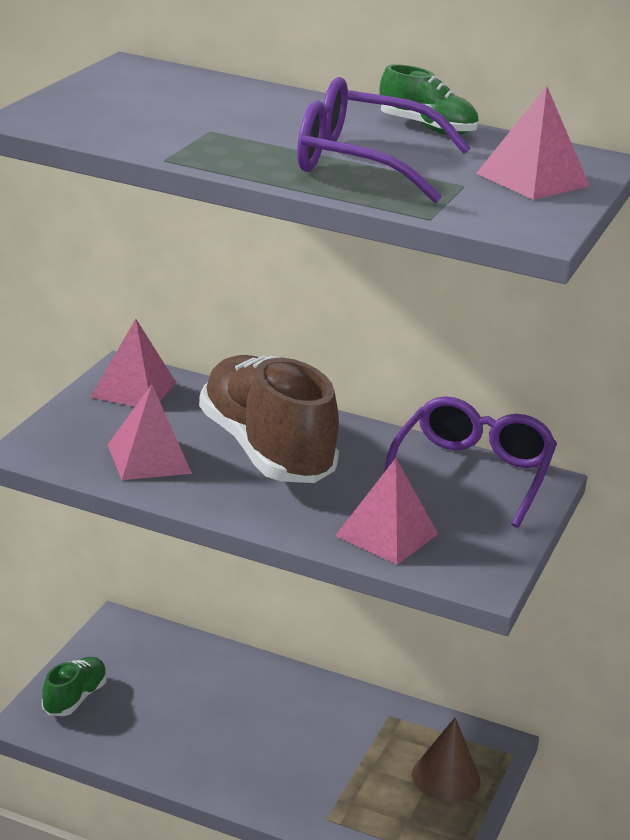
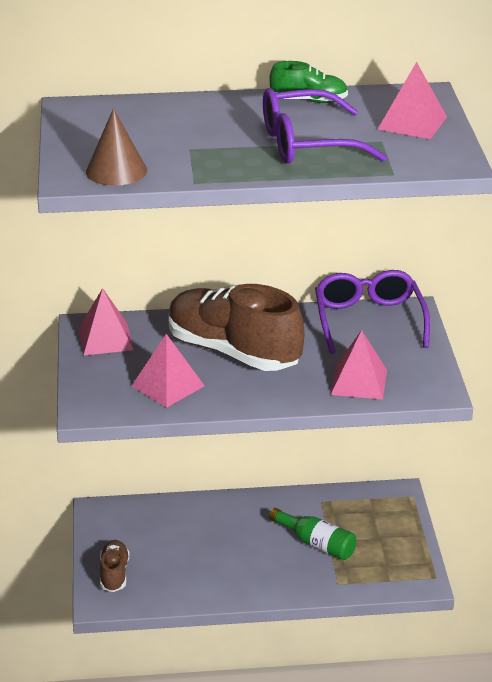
camera: 25 degrees left, 5 degrees up
green shoe [42,657,107,716] -> brown shoe [100,540,130,592]
brown cone [412,717,481,802] -> brown cone moved to [86,109,147,186]
none -> green bottle [269,508,357,560]

